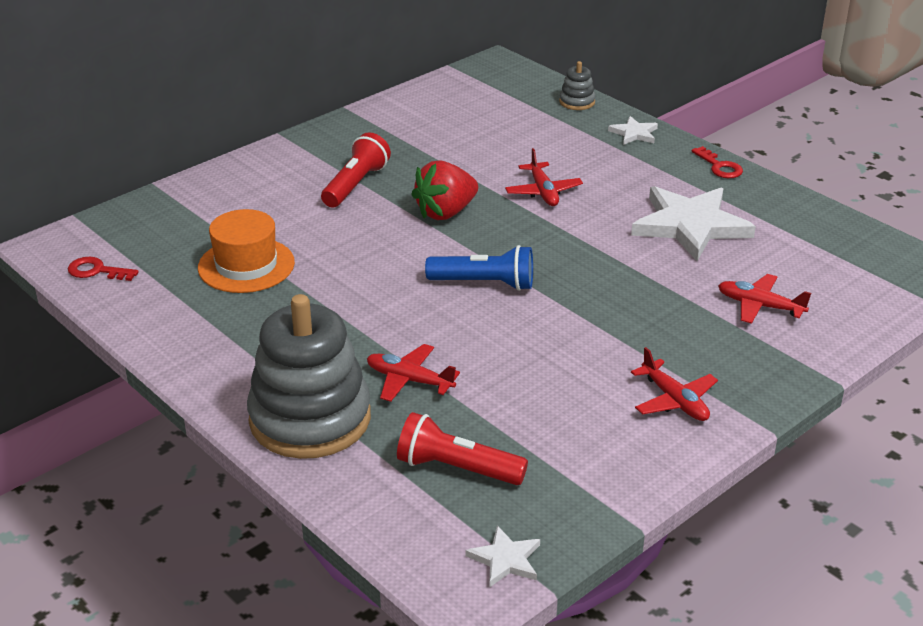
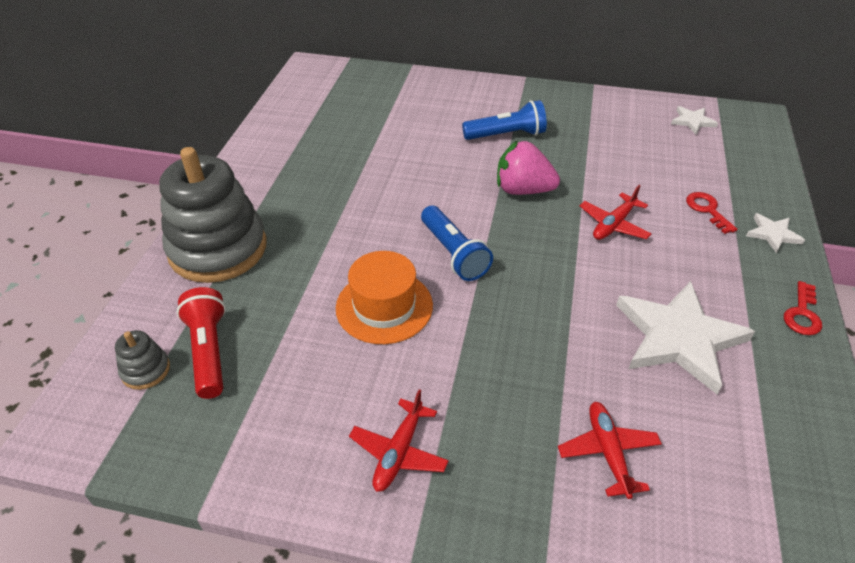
camera: 55 degrees right, 10 degrees up
red key [68,257,139,281] -> red key moved to [686,192,737,234]
orange hat [198,209,295,293] -> orange hat moved to [336,251,433,344]
red flashlight [321,132,391,208] -> blue flashlight [462,100,547,140]
red plane [367,344,460,402] -> none
red strawberry [411,160,478,220] -> pink strawberry [497,140,560,195]
white star [466,526,540,588] -> white star moved to [671,106,718,134]
grey stacking toy [559,61,596,110] -> grey stacking toy moved to [115,330,170,390]

